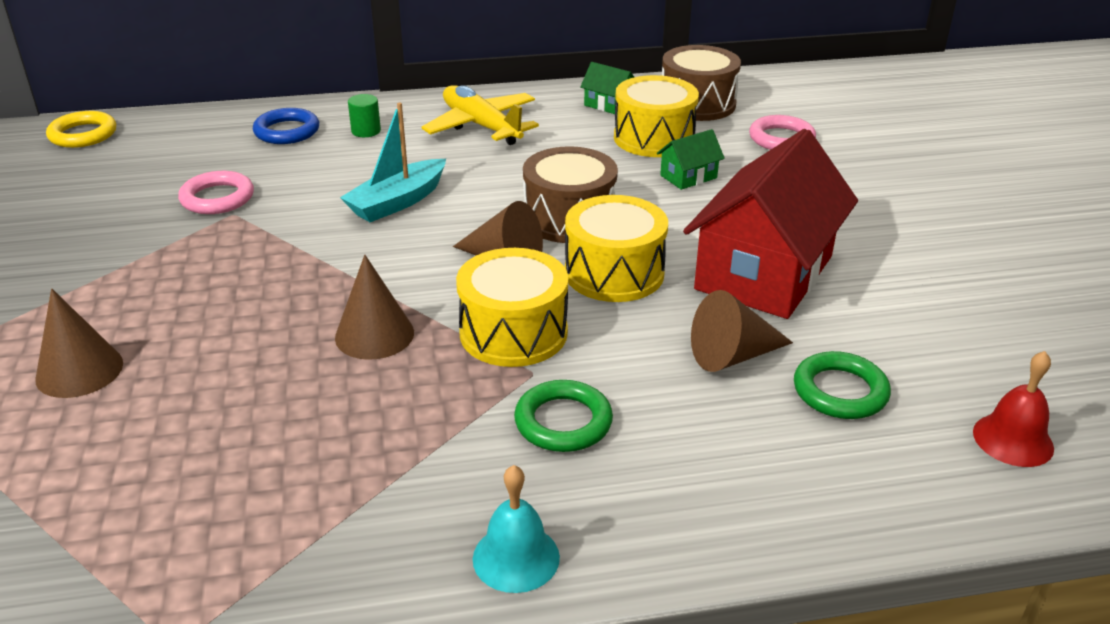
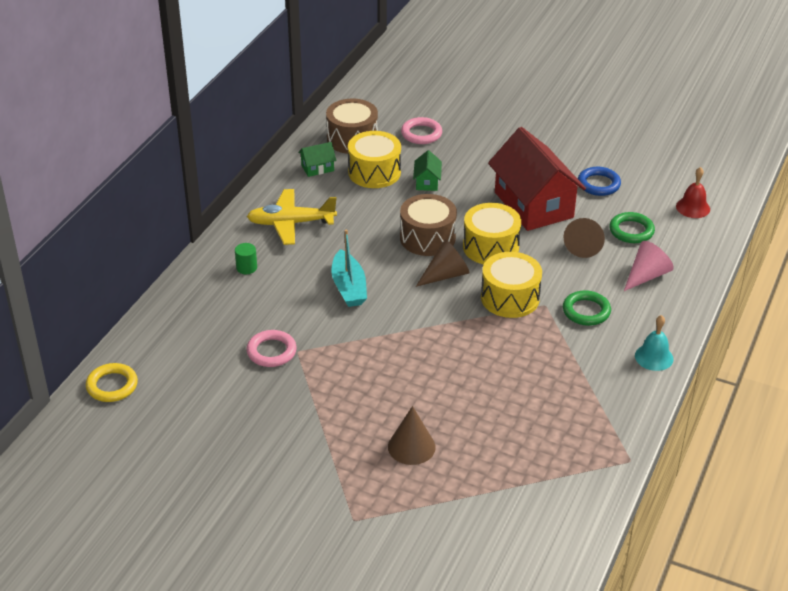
camera: 55 degrees left, 5 degrees up
blue ring [253,108,319,144] -> blue ring moved to [578,167,621,196]
brown cone [335,255,414,360] -> none
none -> pink cone [624,241,674,291]

